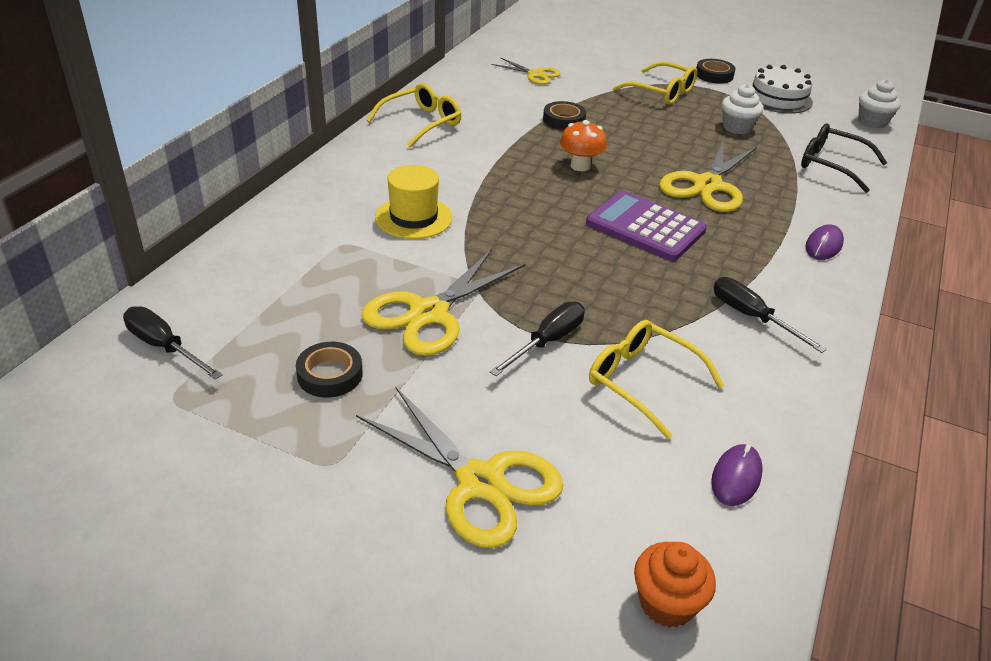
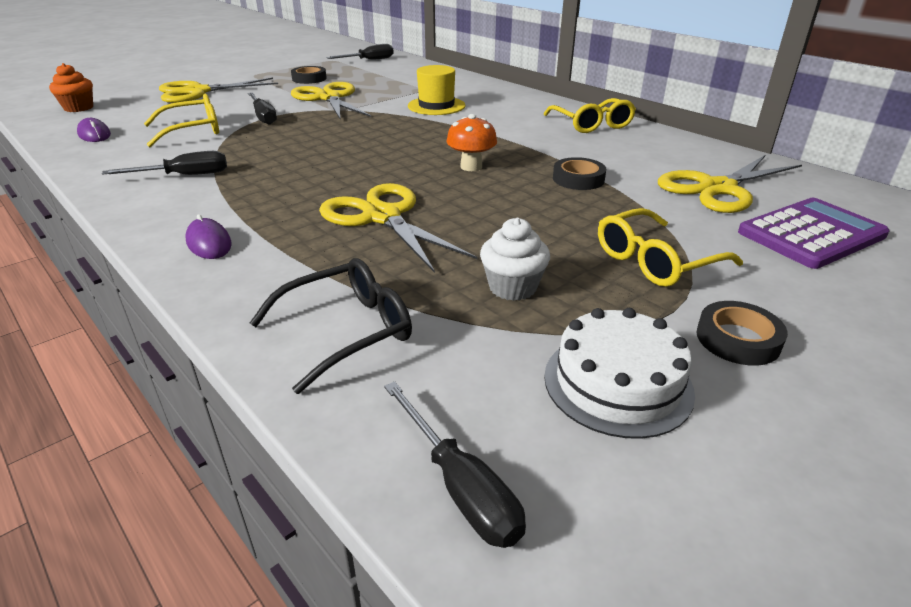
camera: 115 degrees right, 5 degrees down
yellow scissors [491,58,561,85] -> yellow scissors [658,155,802,213], size x1.74
purple calculator [586,191,707,261] -> purple calculator moved to [738,198,890,269]
white cupcake [858,79,901,129] -> black screwdriver [384,381,526,548]

